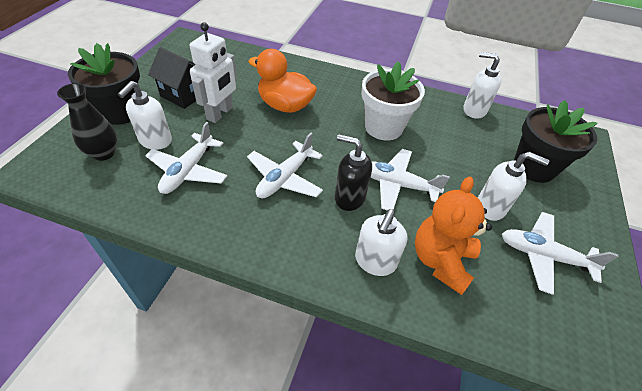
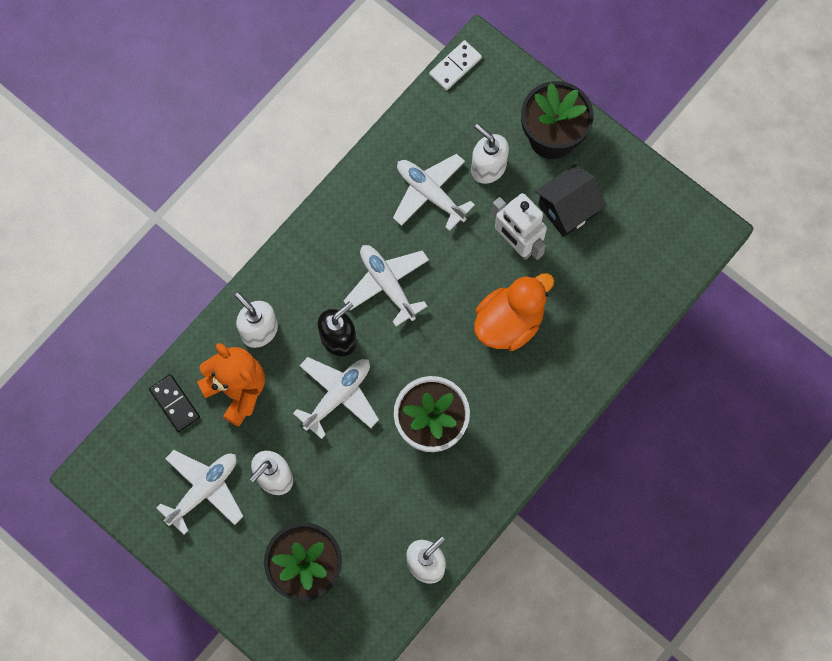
camera: 115 degrees right, 25 degrees up
black vase [57,83,117,161] -> none
none -> black domino [149,374,200,432]
none -> white domino [429,40,482,90]

